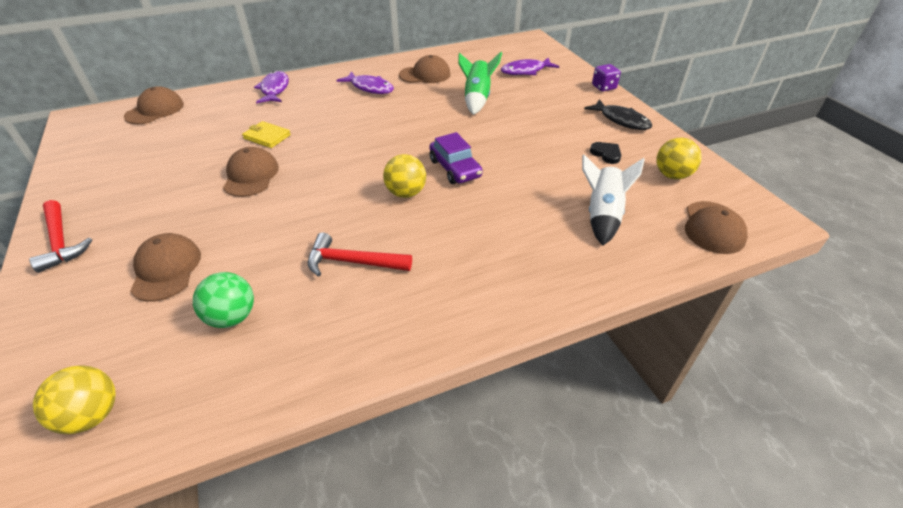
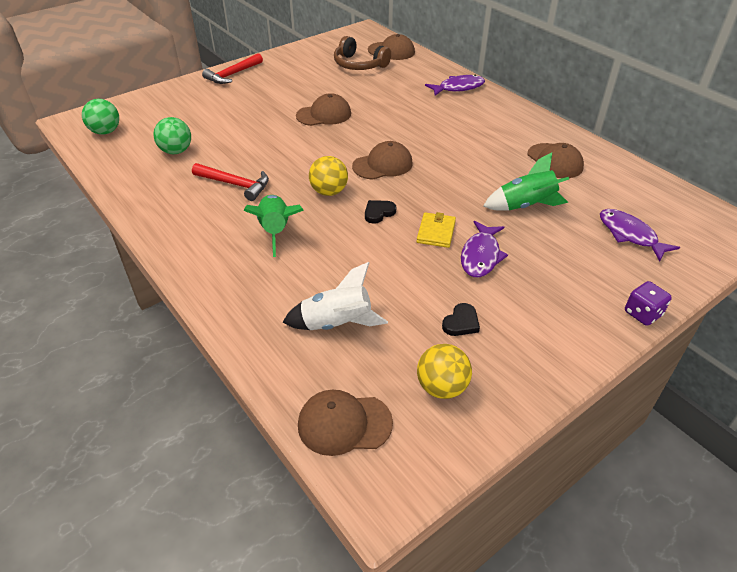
camera: 75 degrees right, 0 degrees up
yellow ball [33,366,116,434] -> green ball [82,99,119,135]
brown cap [130,233,201,302] -> brown cap moved to [352,141,413,180]
yellow wallet [242,121,291,148] -> yellow wallet moved to [417,212,456,248]
red hammer [308,233,412,277] -> red hammer turned 120 degrees clockwise [192,163,269,201]
purple fish [336,71,394,94] -> purple fish moved to [461,221,508,277]
purple car [429,132,483,184] -> black heart [365,200,396,224]
black fish [584,99,652,130] -> none
none -> green rocket [243,195,304,257]
none -> brown headphones [334,36,391,70]

